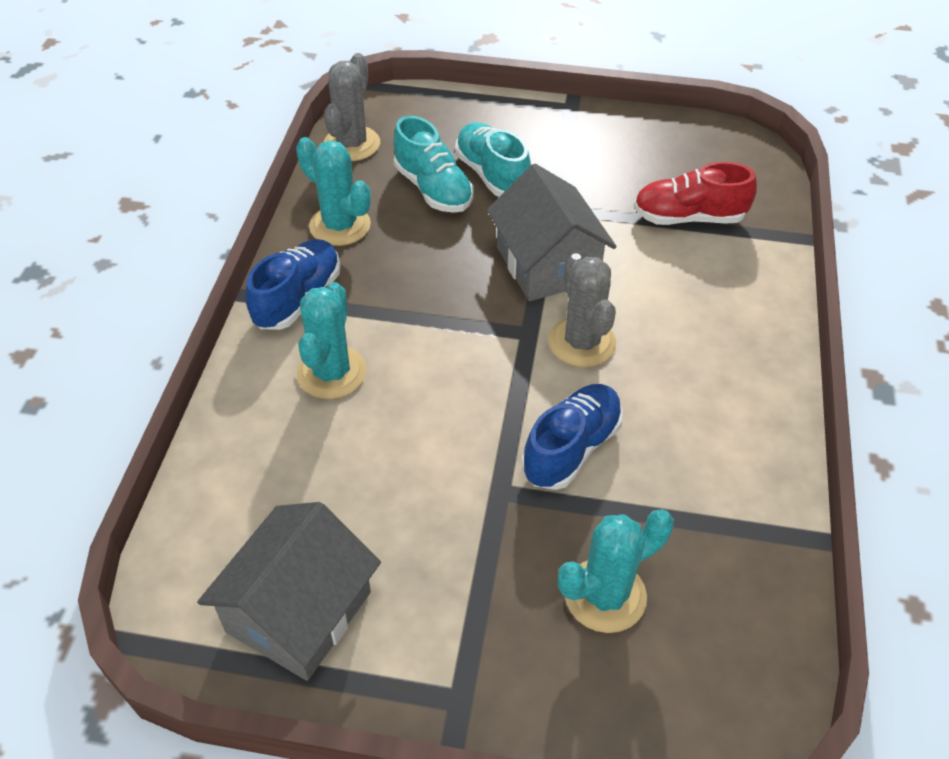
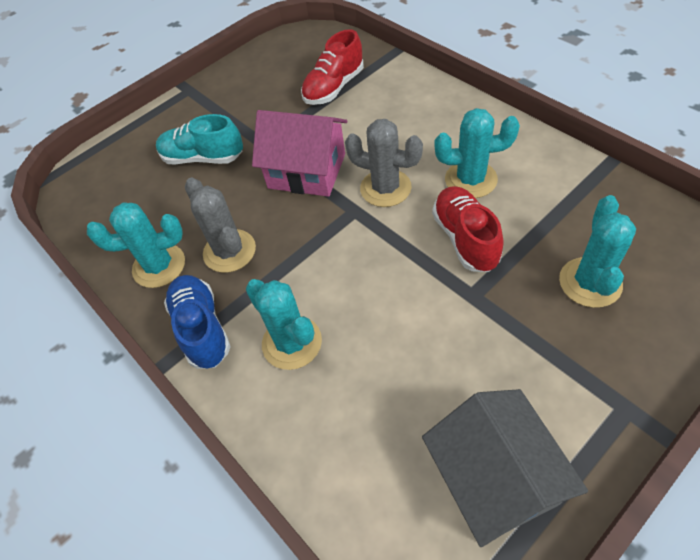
camera: 45 degrees left, 5 degrees up
grey cactus [324,53,380,161] -> grey cactus moved to [185,178,256,273]
turquoise shoe [394,116,473,213] -> none
grey house [487,164,617,301] -> pink house [252,110,347,197]
blue shoe [522,384,623,490] -> red shoe [432,186,503,272]
none -> turquoise cactus [434,108,520,198]

